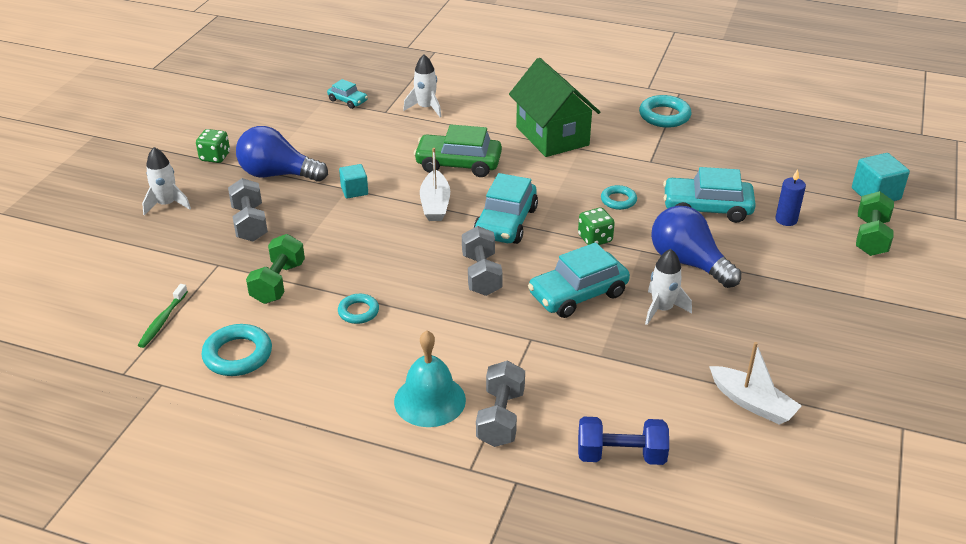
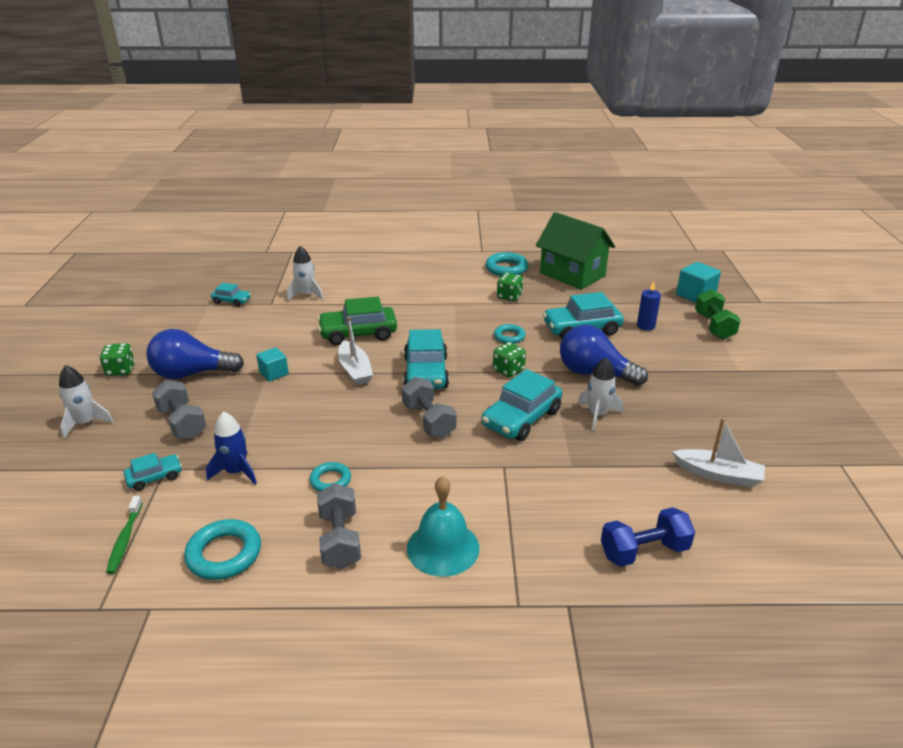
camera: 20 degrees left, 5 degrees down
green dumbbell [246,234,305,304] -> blue rocket [206,411,257,484]
grey dumbbell [476,361,525,447] -> grey dumbbell moved to [317,483,361,569]
green house [509,58,600,157] -> green house moved to [536,212,615,290]
none -> turquoise car [124,453,182,491]
none -> green dice [497,273,523,301]

